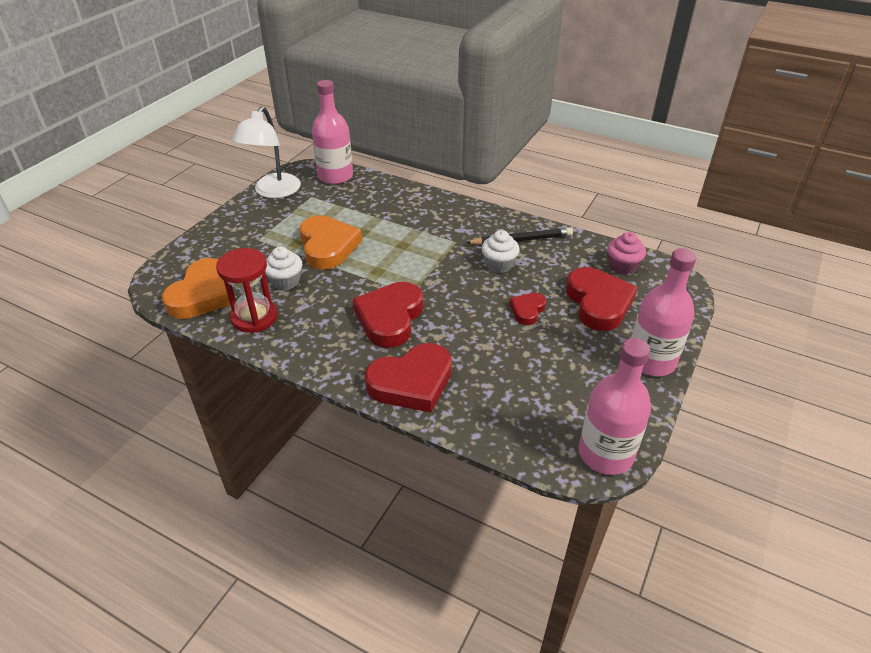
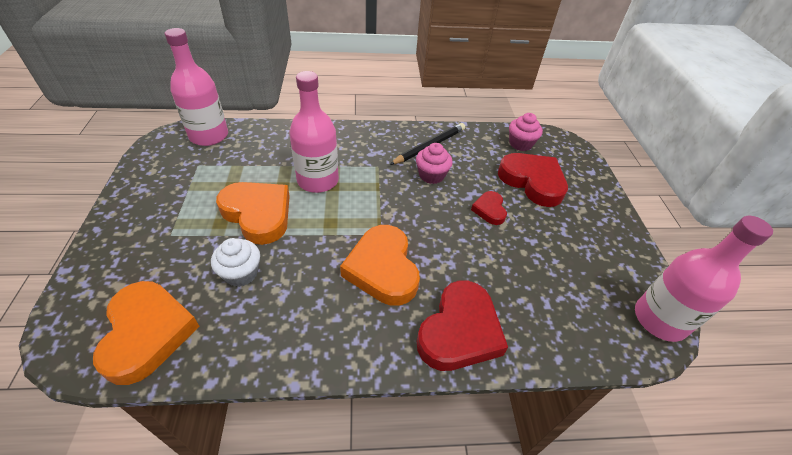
camera: 35 degrees left, 5 degrees up
red hourglass [216,248,278,333] -> none
white lamp [232,106,301,198] -> none
red heart [353,282,423,348] -> orange heart [340,225,420,306]
white cupcake [482,230,520,273] -> pink cupcake [416,143,453,184]
pink bottle [631,248,696,376] -> pink bottle moved to [289,71,339,193]

